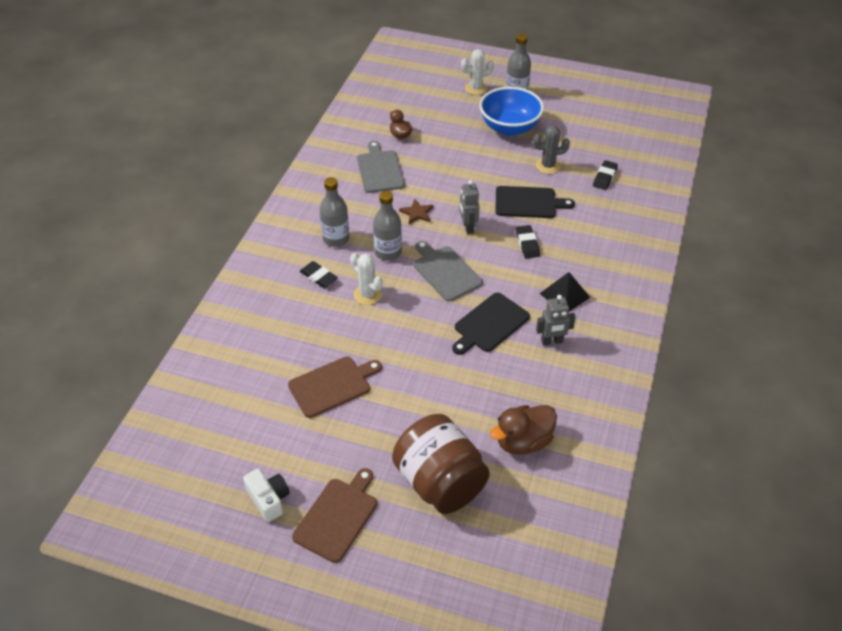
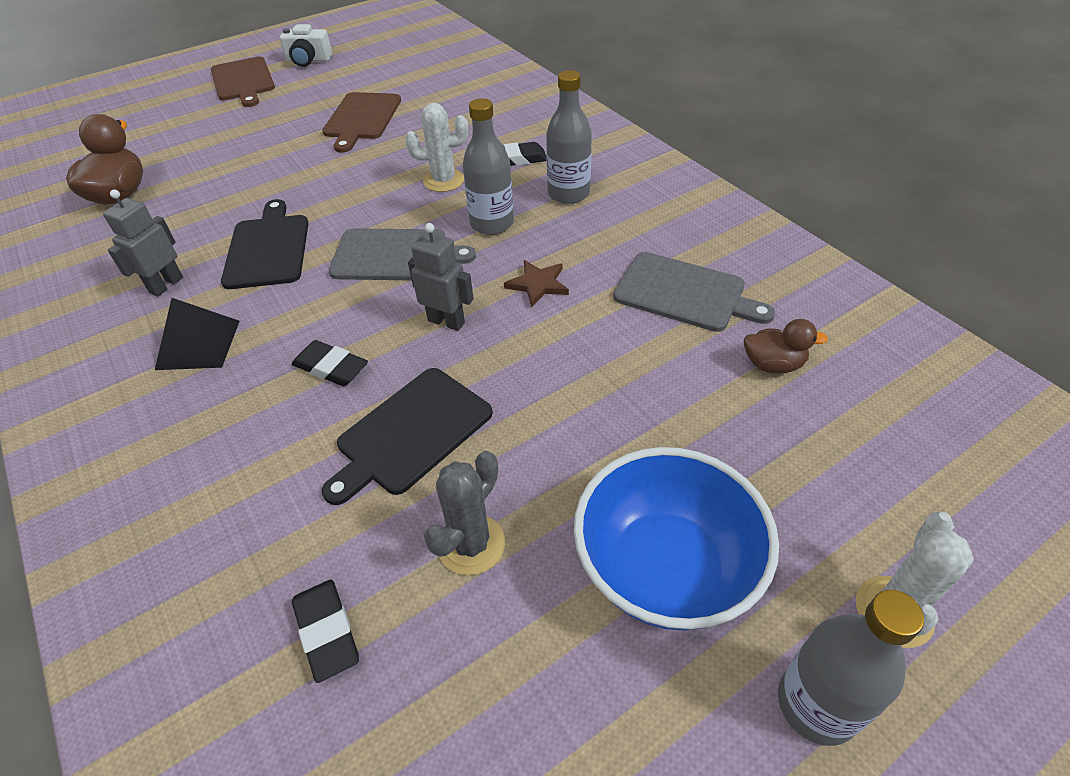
camera: 130 degrees right, 0 degrees up
brown jar [392,414,490,514] -> none

